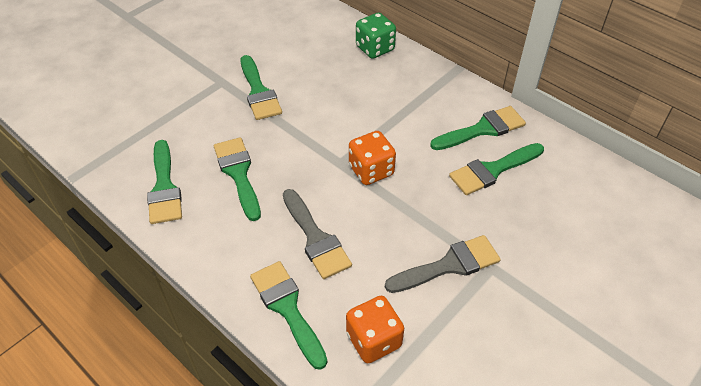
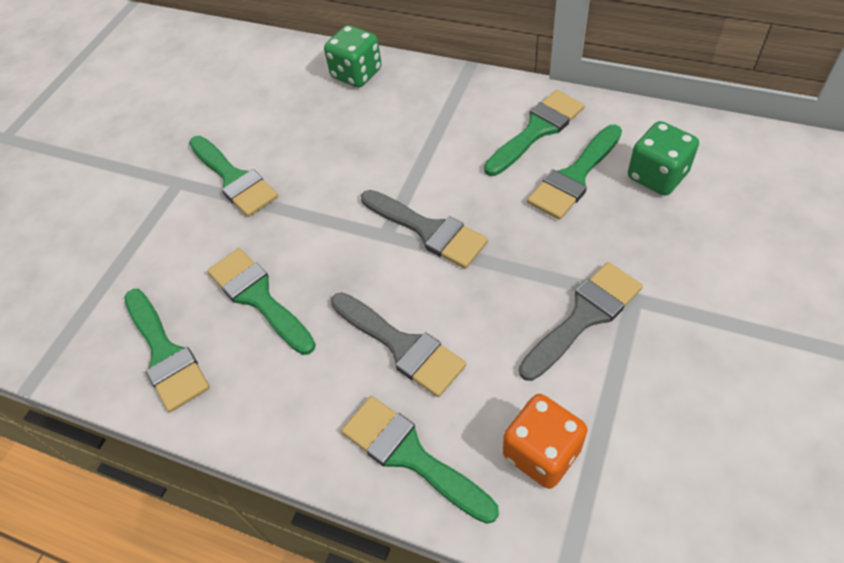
camera: 15 degrees left, 5 degrees up
orange dice [349,131,396,185] -> grey brush [361,190,488,269]
none -> green dice [628,121,699,196]

